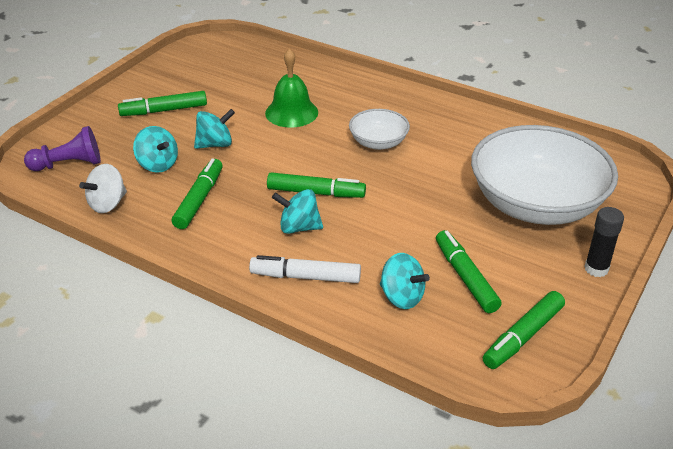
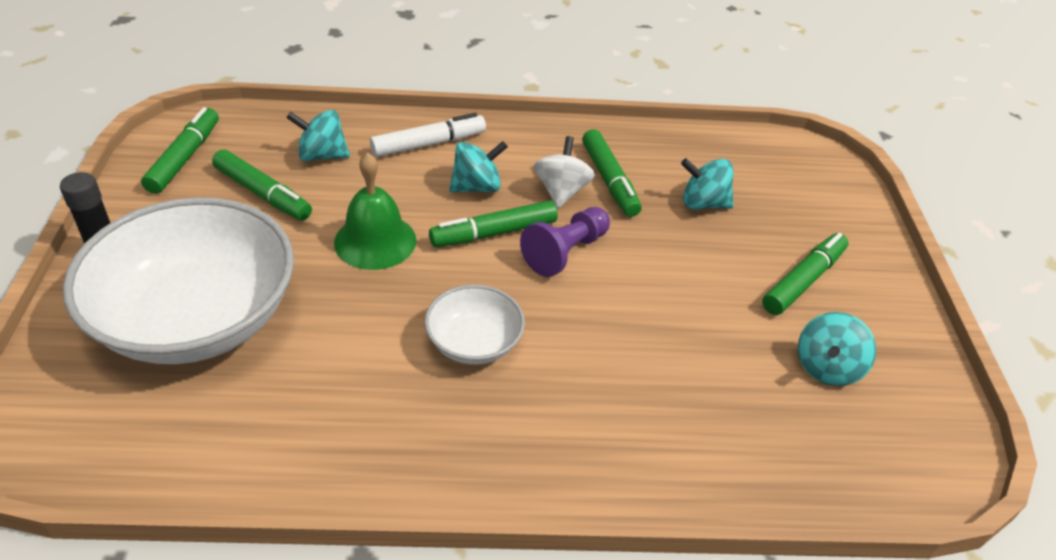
camera: 145 degrees right, 5 degrees up
purple pawn [24,126,101,171] -> purple pawn moved to [520,207,610,277]
white spinning top [79,164,127,213] -> white spinning top moved to [534,136,595,208]
turquoise spinning top [194,109,235,149] -> turquoise spinning top moved to [798,312,877,386]
green bell [265,48,318,128] -> green bell moved to [334,152,416,270]

